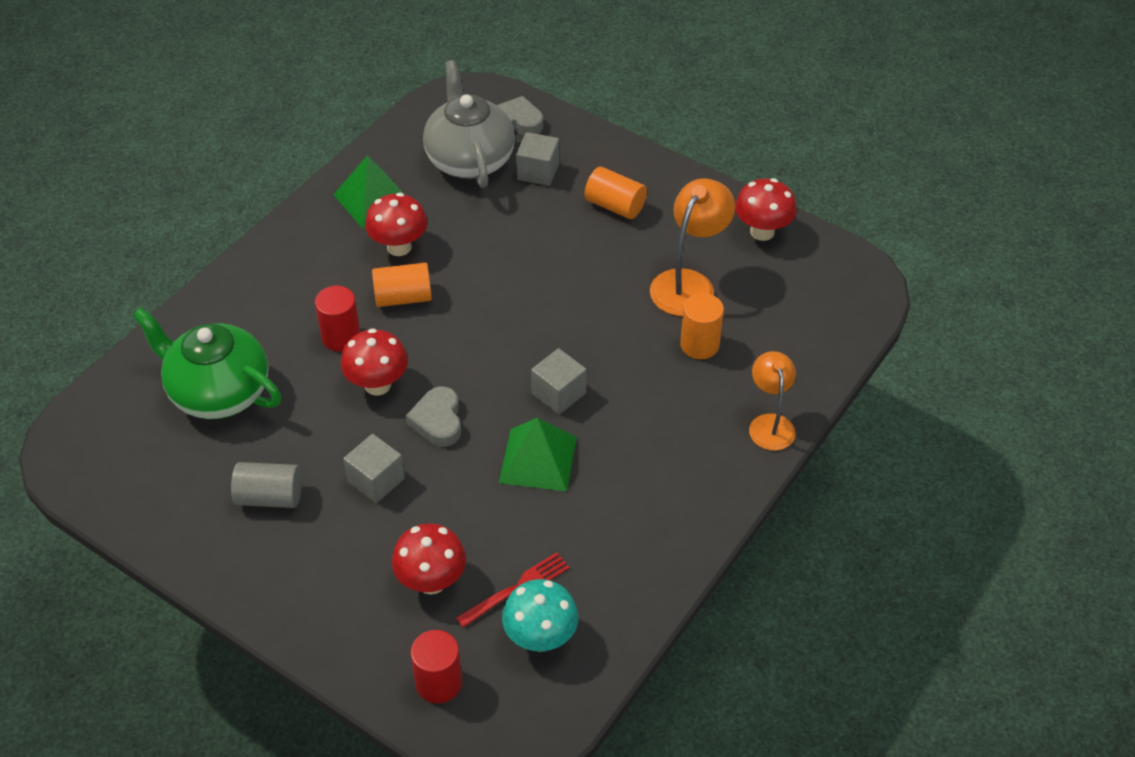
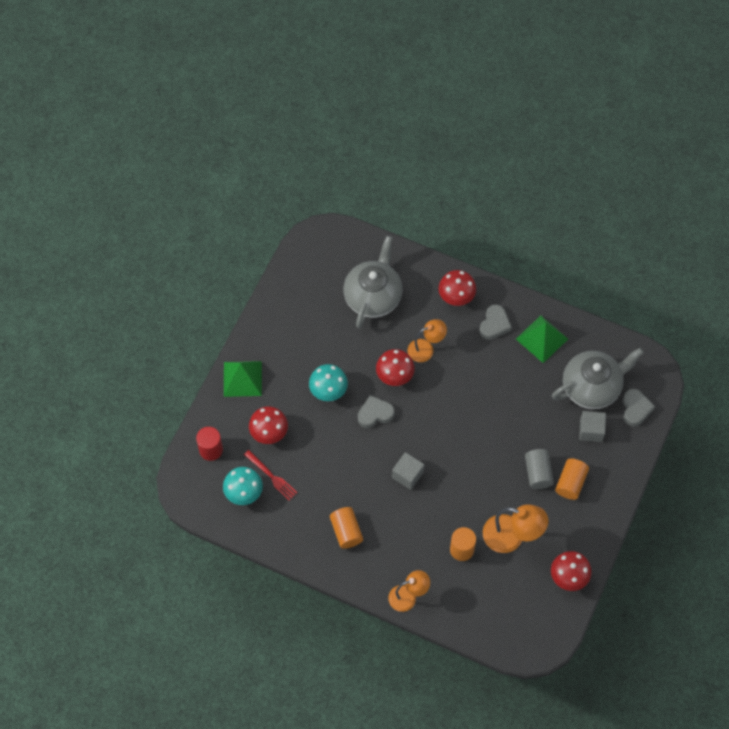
camera: 80 degrees right, 15 degrees up
green teapot [132,307,281,419] -> grey teapot [344,236,402,328]
grey cylinder [231,462,302,508] -> grey cylinder moved to [525,449,554,489]
red cylinder [315,286,360,352] -> orange lamp [408,319,447,362]
grey cube [343,434,405,503] -> turquoise mushroom [309,364,348,401]
red mushroom [365,193,427,256] -> red mushroom moved to [438,270,476,306]
orange cylinder [372,263,432,307] -> orange cylinder moved to [330,507,363,549]
green pyramid [499,418,577,491] -> green pyramid moved to [224,361,262,397]
none -> grey heart [479,305,512,340]

